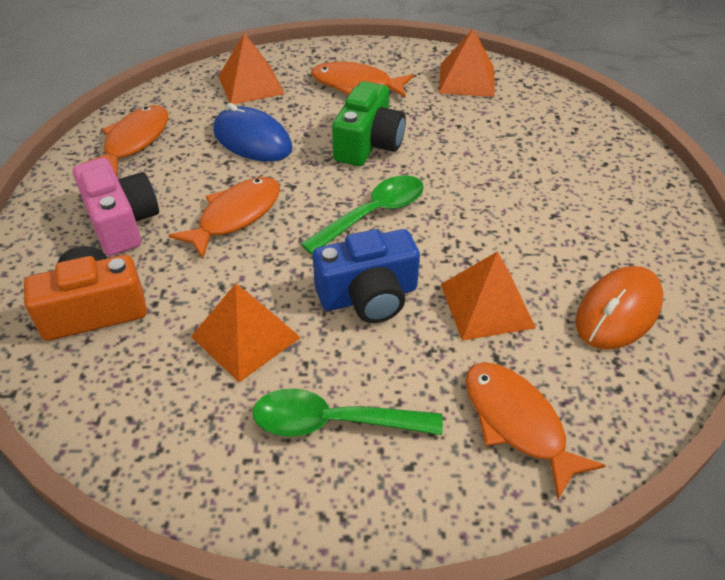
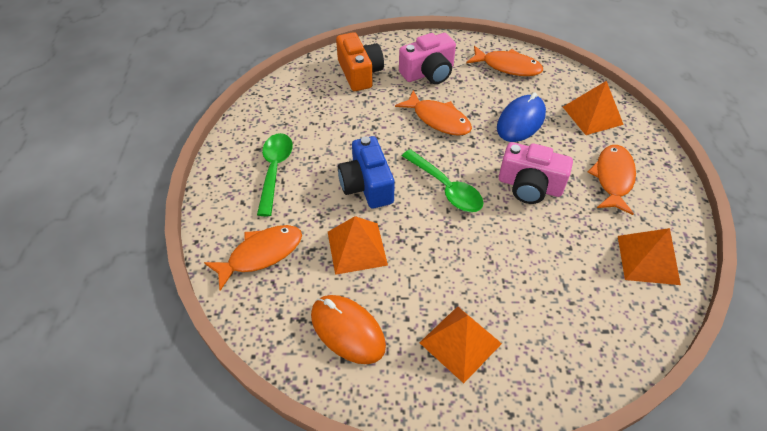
camera: 90 degrees right, 5 degrees up
orange pyramid [191,283,301,382] -> orange pyramid moved to [420,306,502,383]
green camera [332,81,406,166] -> pink camera [499,142,573,204]

